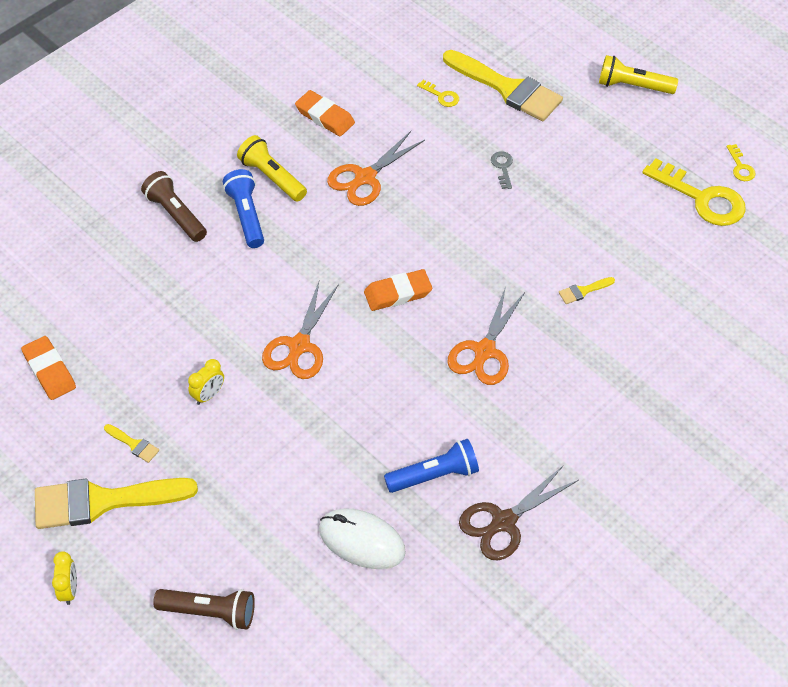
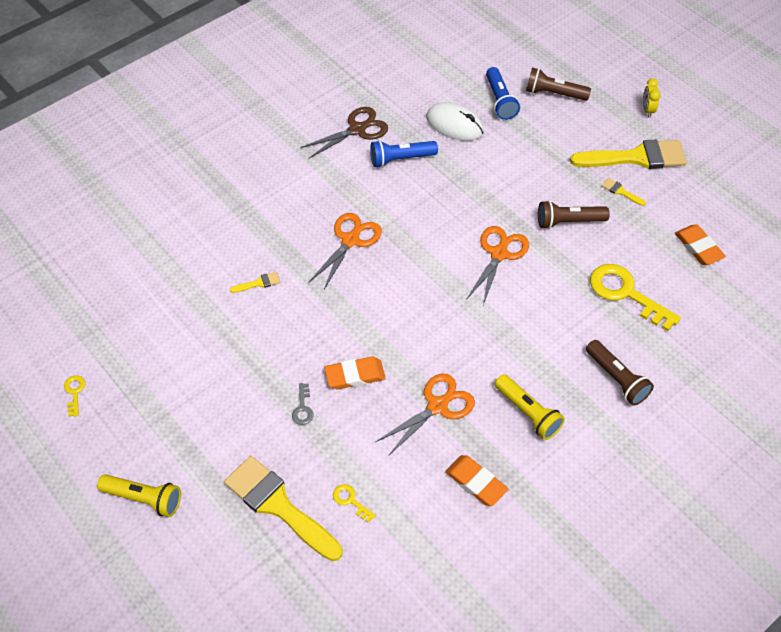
camera: 175 degrees left, 0 degrees up
yellow clock [188,359,224,405] -> brown flashlight [538,200,610,229]
blue flashlight [223,169,264,248] -> blue flashlight moved to [486,67,520,120]
orange eraser [364,269,432,311] -> orange eraser moved to [324,357,386,389]
yellow key [642,158,746,226] -> yellow key moved to [590,264,681,331]

